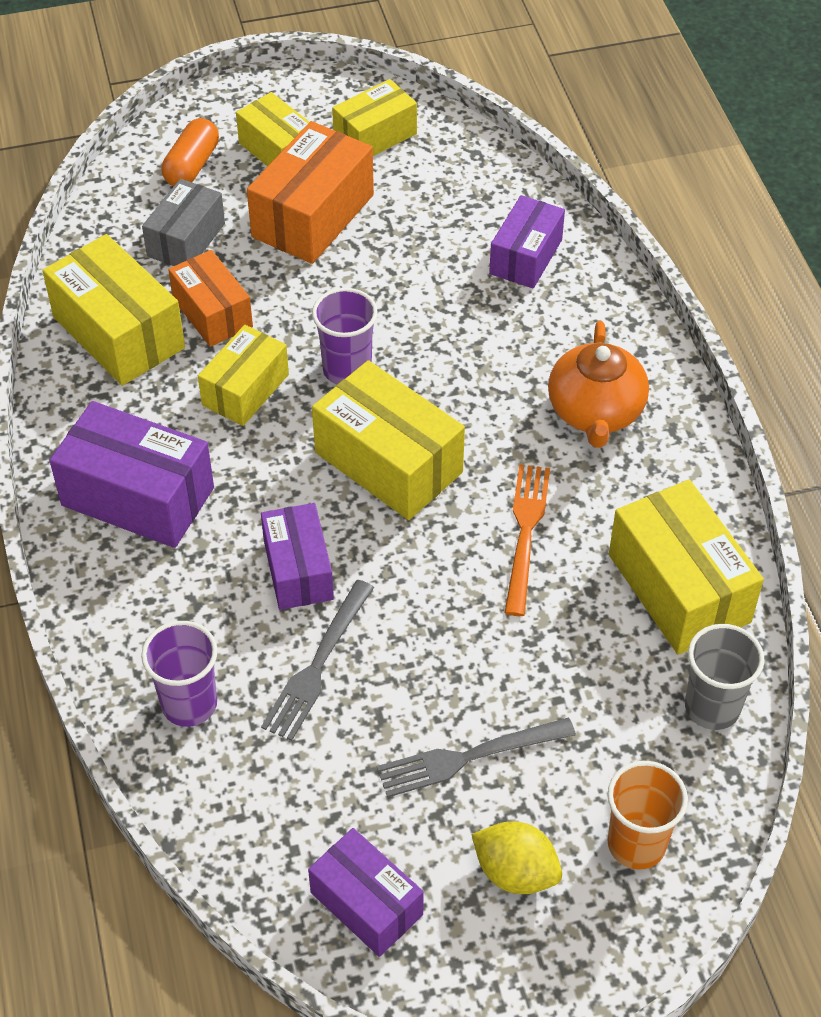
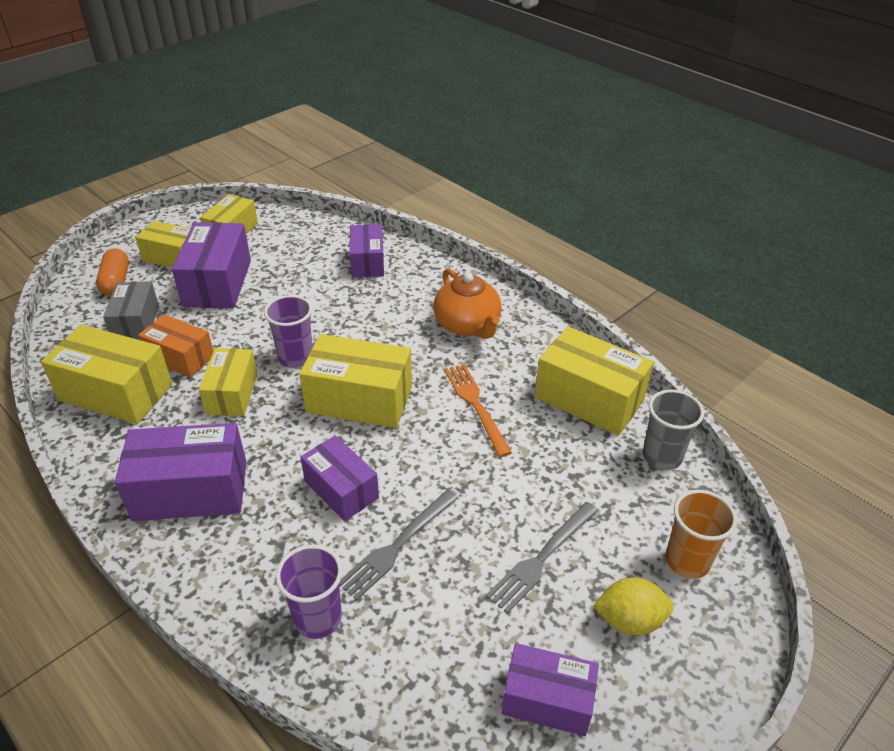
camera: 30 degrees left, 10 degrees down
orange box [247,121,374,264] -> purple box [172,222,251,308]
grey fork [261,580,374,741] -> grey fork turned 45 degrees clockwise [339,490,459,601]

